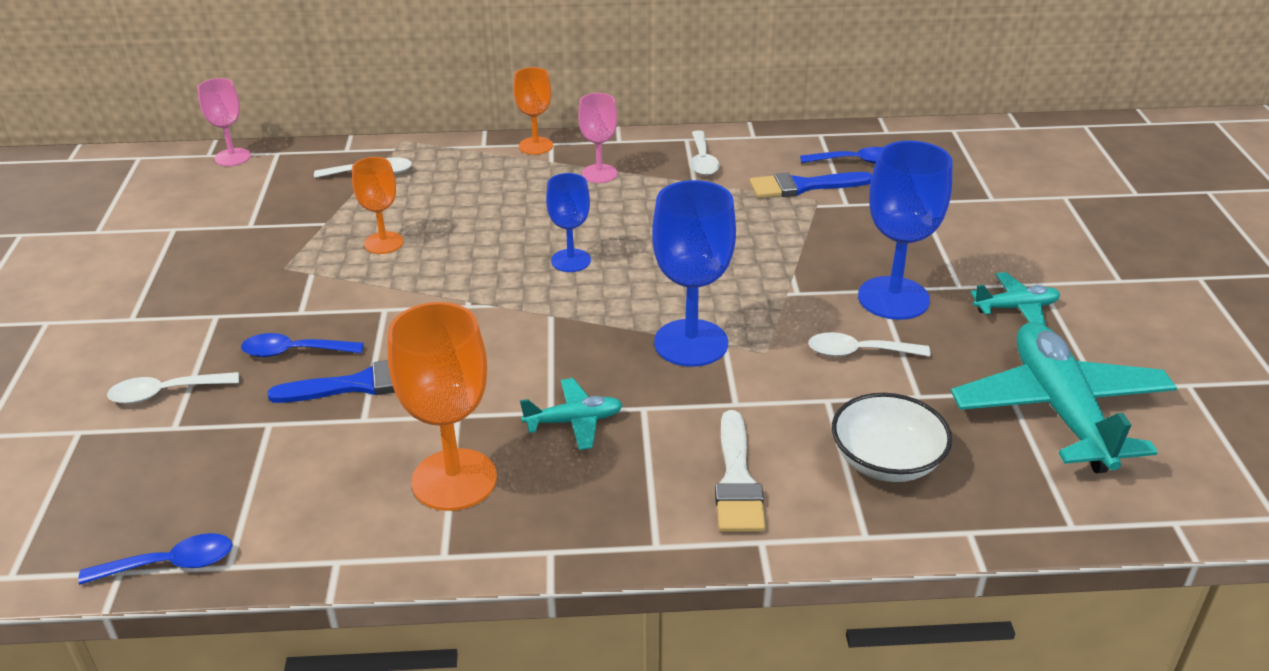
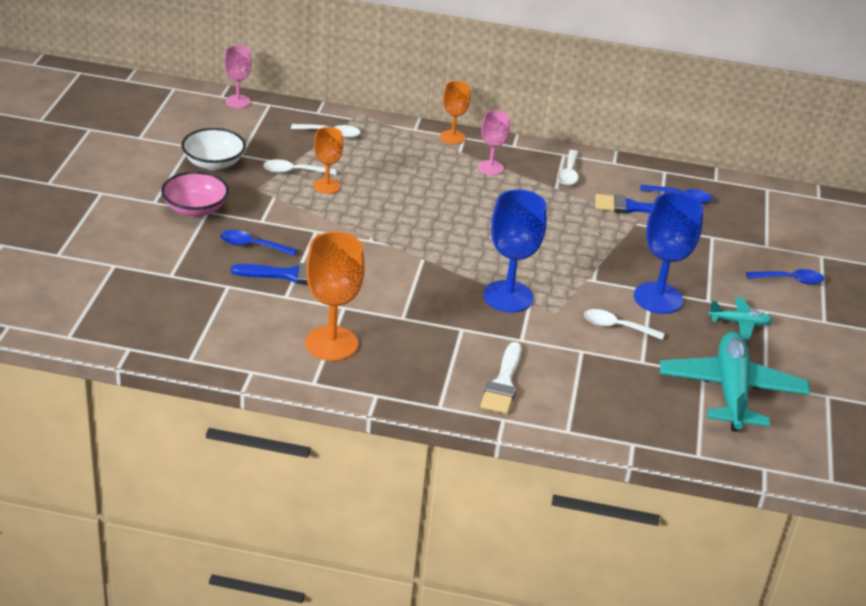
camera: 10 degrees right, 0 degrees up
blue spoon [78,533,232,585] -> blue spoon moved to [746,269,824,284]
white spoon [107,372,239,404] -> white spoon moved to [263,160,336,175]
turquoise plane [520,378,623,450] -> none
blue goblet [546,173,591,272] -> none
white bowl [832,393,952,482] -> white bowl moved to [181,128,246,170]
none -> pink bowl [161,172,229,217]

